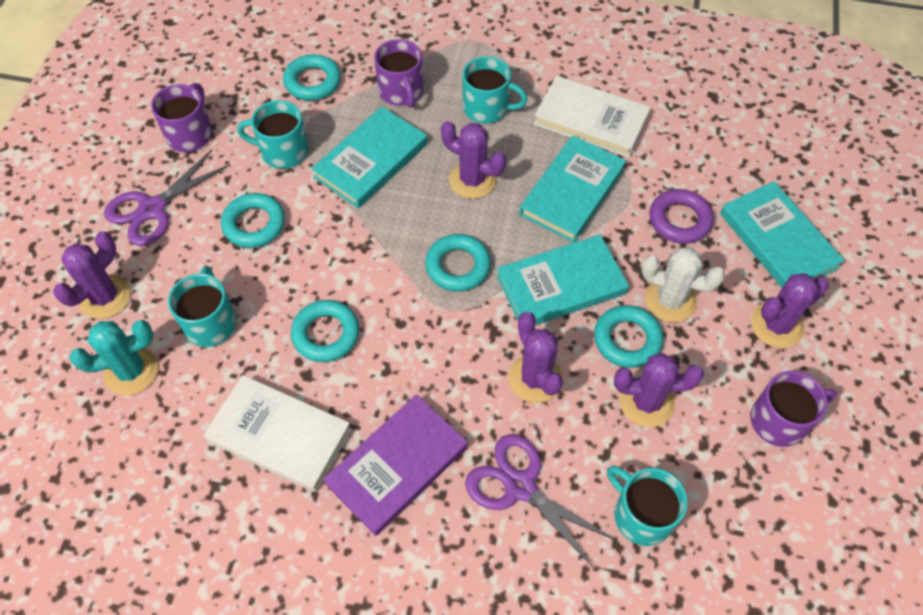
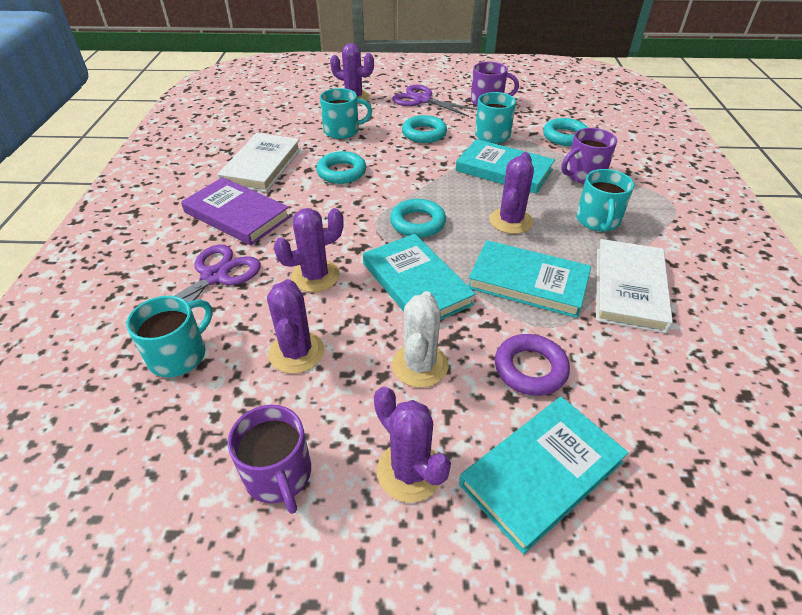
camera: 80 degrees right, 15 degrees down
turquoise cactus [69,320,158,395] -> none
turquoise ring [594,305,663,368] -> none

